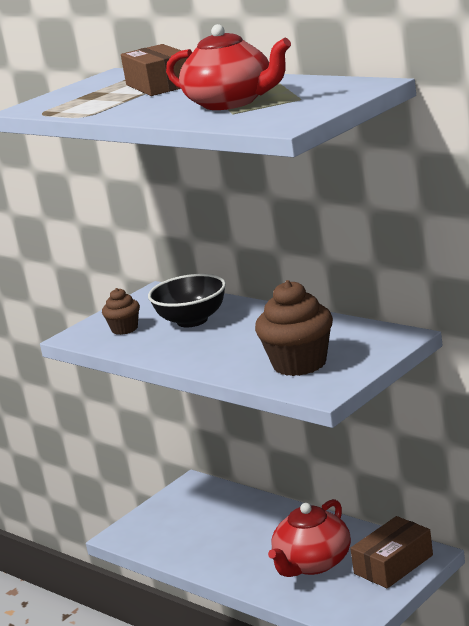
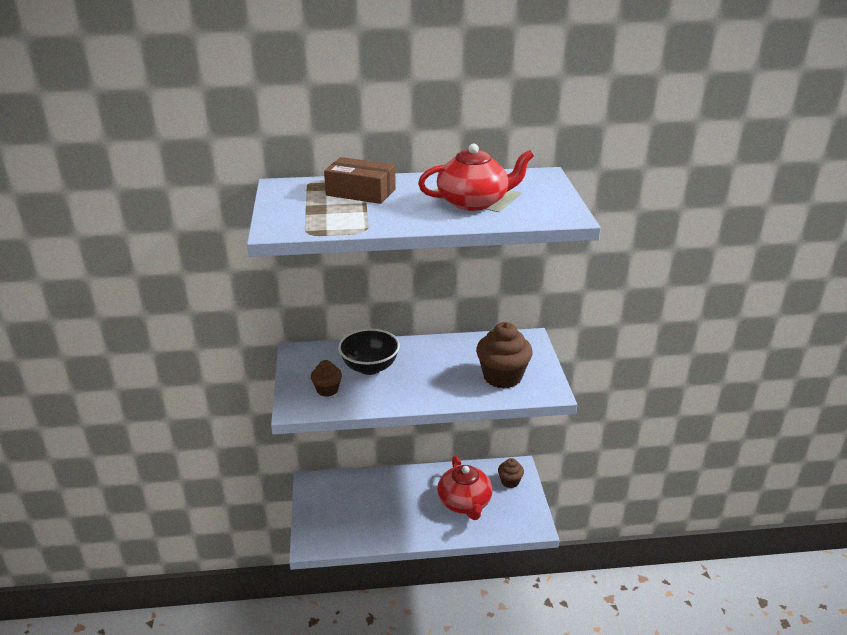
camera: 50 degrees left, 10 degrees up
brown box [350,516,433,588] -> brown cupcake [498,458,524,488]

